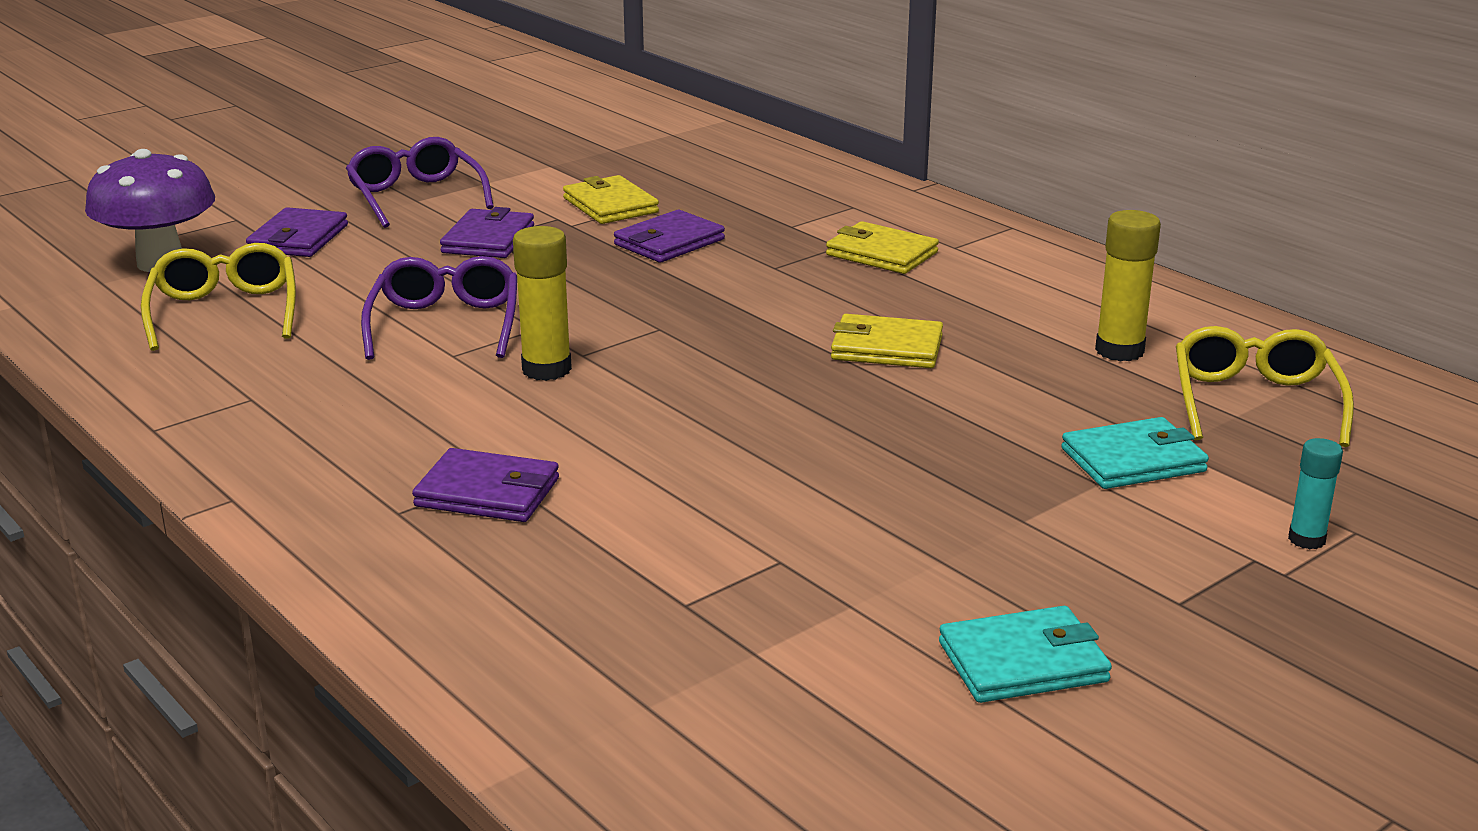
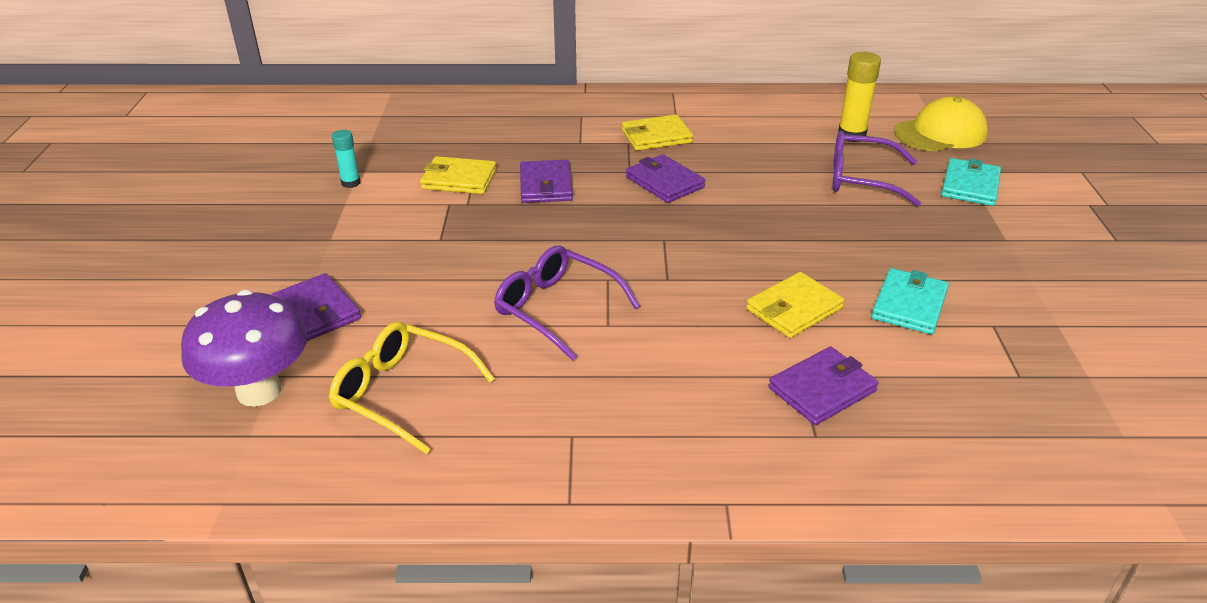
camera: 50 degrees left, 10 degrees up
purple glasses [346,137,494,228] -> purple glasses moved to [832,131,921,207]
purple wallet [440,207,534,258] -> purple wallet moved to [626,154,705,203]
yellow glue stick [513,226,572,381] -> none
yellow wallet [831,314,943,368] -> yellow wallet moved to [746,272,845,338]
turquoise wallet [939,606,1112,703] -> turquoise wallet moved to [872,268,949,334]
yellow glasses [1176,326,1354,447] -> yellow cap [894,96,988,152]
turquoise glue stick [1288,438,1343,549] -> turquoise glue stick moved to [332,130,360,188]

